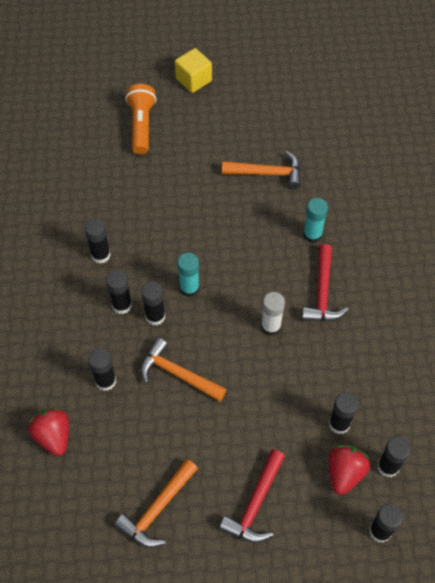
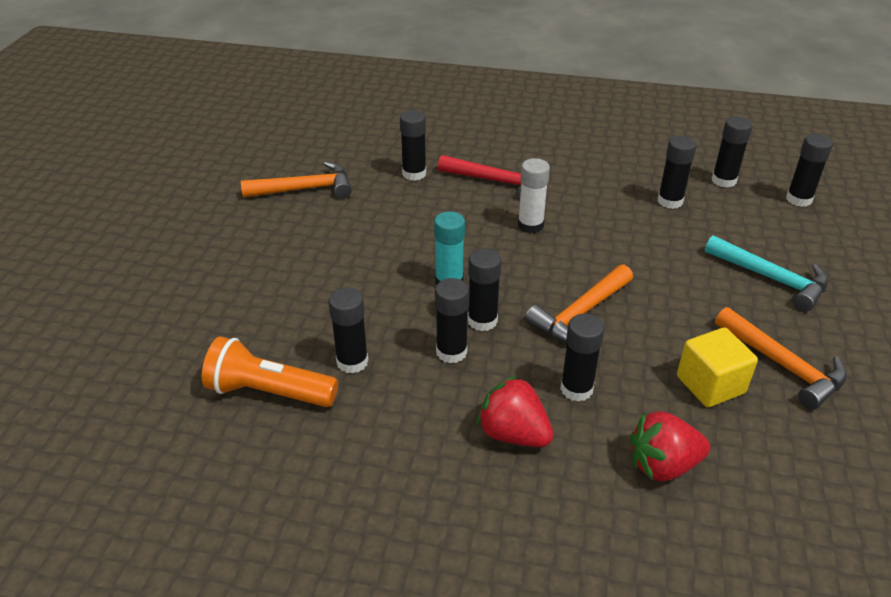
camera: 75 degrees left, 20 degrees down
orange flashlight [125,84,156,154] -> orange flashlight moved to [202,337,338,407]
yellow cube [175,48,212,93] -> yellow cube moved to [677,327,758,407]
red hammer [219,449,285,543] -> turquoise hammer [705,235,828,312]
orange hammer [222,151,301,189] -> orange hammer turned 60 degrees clockwise [241,161,352,198]
turquoise glue stick [303,198,328,243] -> black glue stick [400,110,426,181]
red strawberry [328,445,370,495] -> red strawberry moved to [477,376,554,447]

